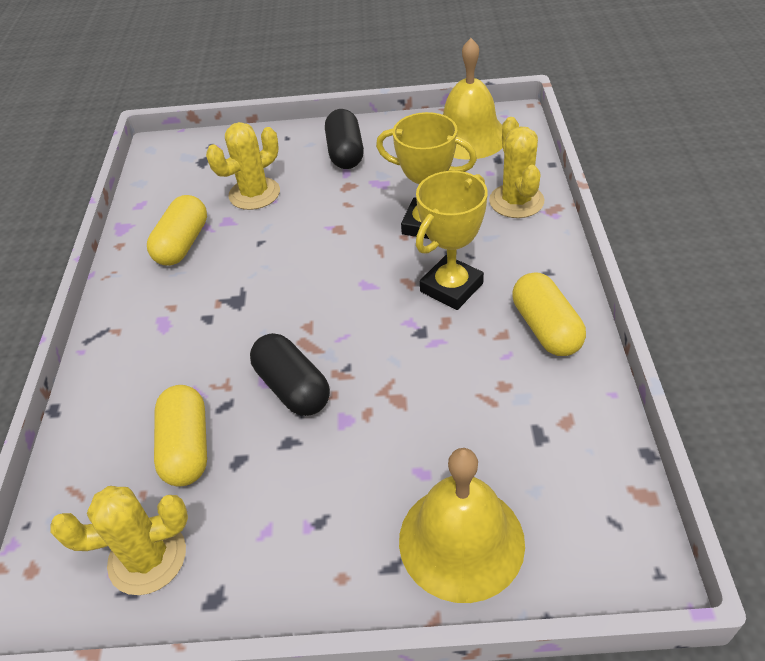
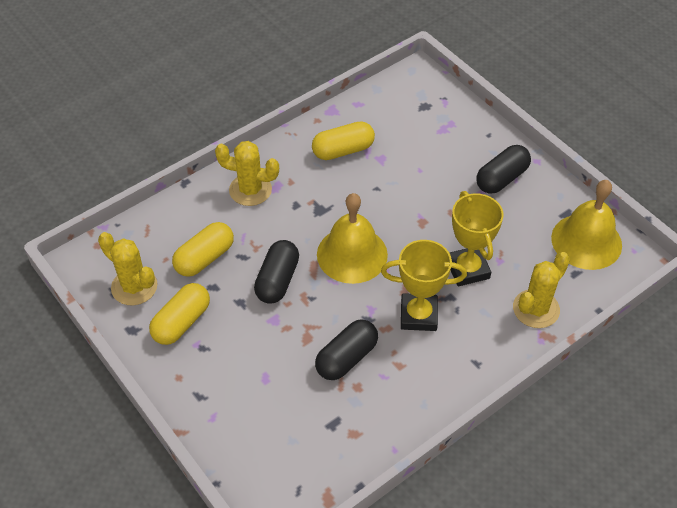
camera: 50 degrees right, 5 degrees up
yellow cactus [206,122,280,210] -> yellow cactus moved to [215,141,279,206]
yellow bell [399,448,525,603] -> yellow bell moved to [317,193,388,284]
yellow capsule [512,272,586,356] -> yellow capsule moved to [149,283,210,345]
none -> black capsule [315,320,378,380]

